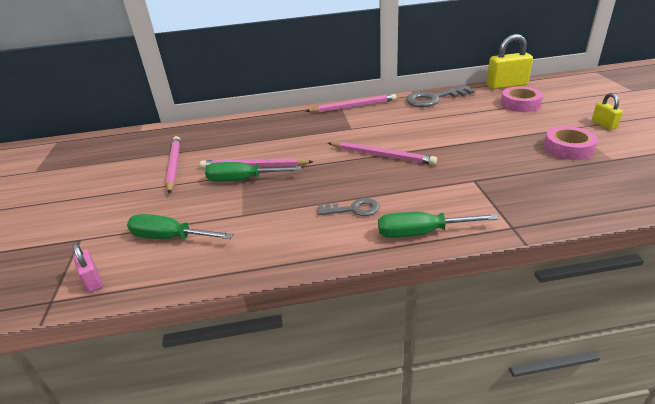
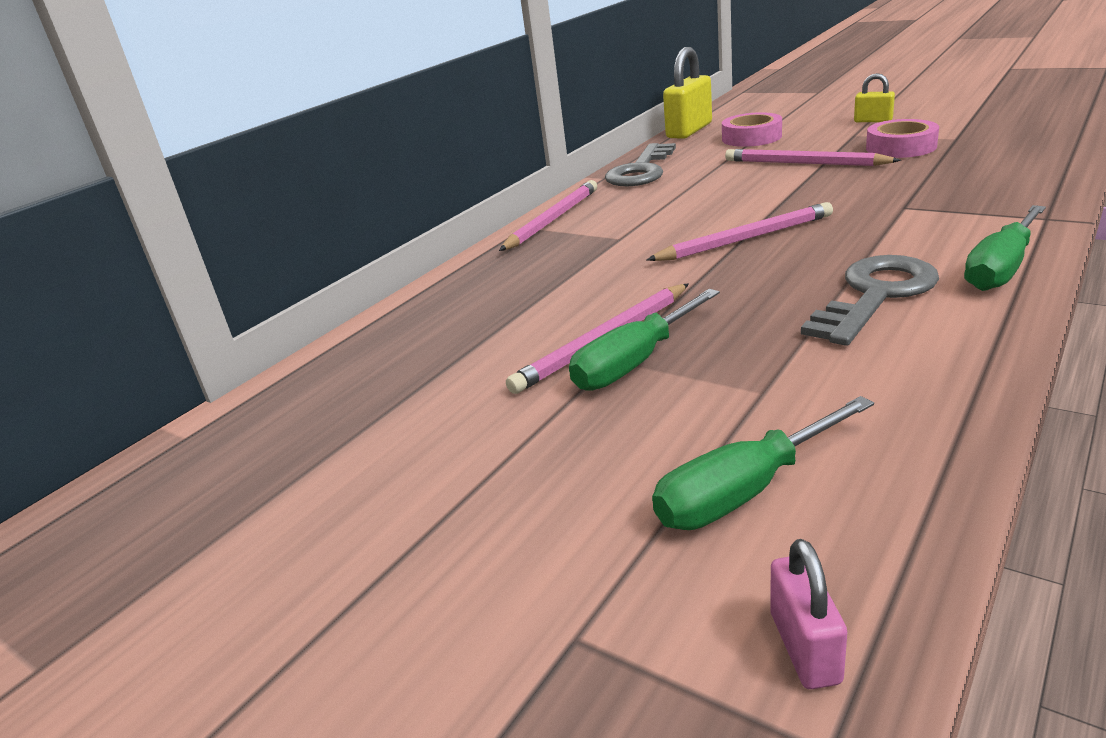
camera: 45 degrees left, 5 degrees down
pink padlock [73,243,103,293] -> pink padlock turned 75 degrees clockwise [770,539,847,689]
pink pencil [166,136,180,194] -> pink pencil moved to [725,149,901,166]
grey key [317,198,380,216] -> grey key [801,255,939,346], size x1.68

